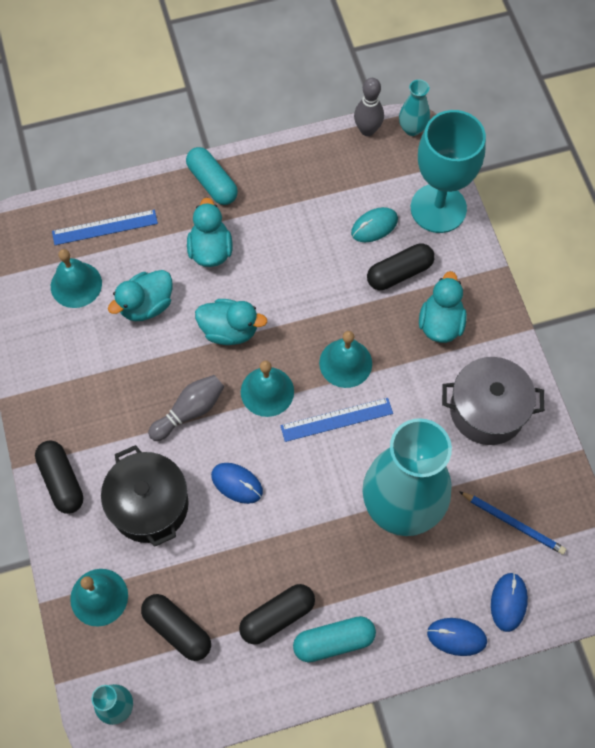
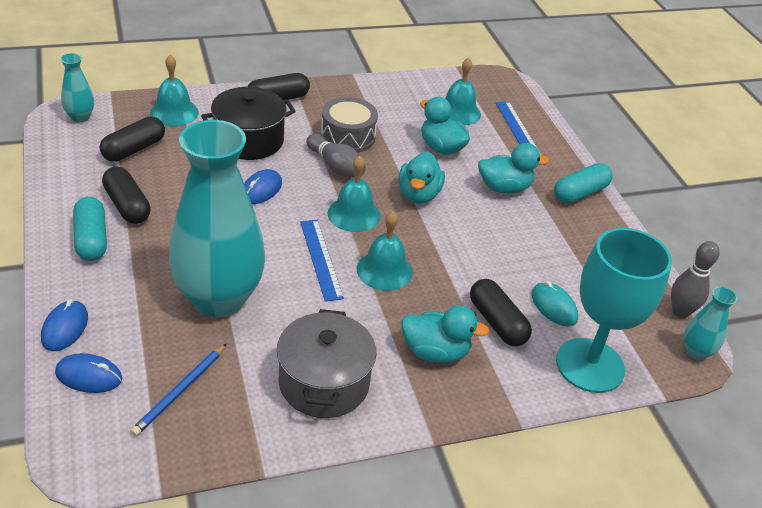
camera: 85 degrees right, 25 degrees down
none -> grey drum [321,97,378,153]

